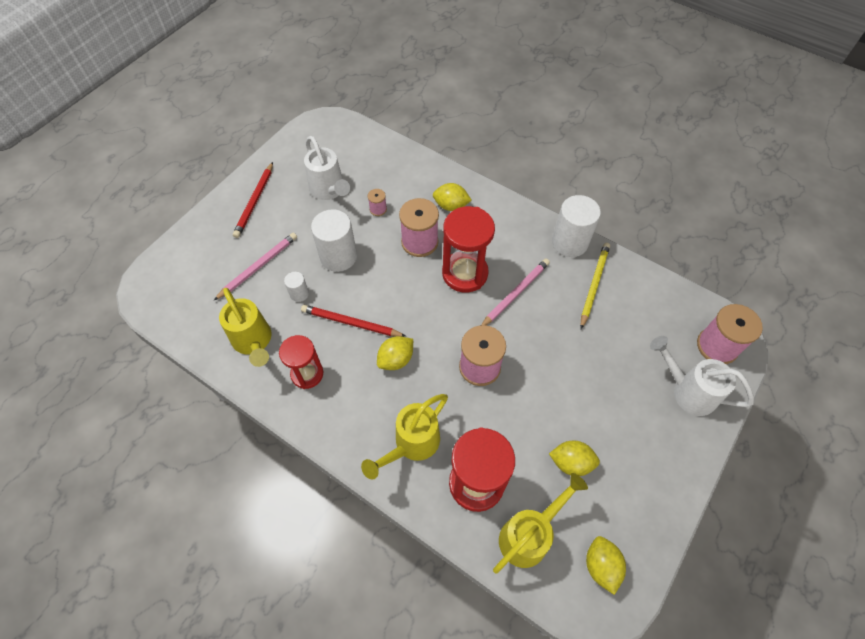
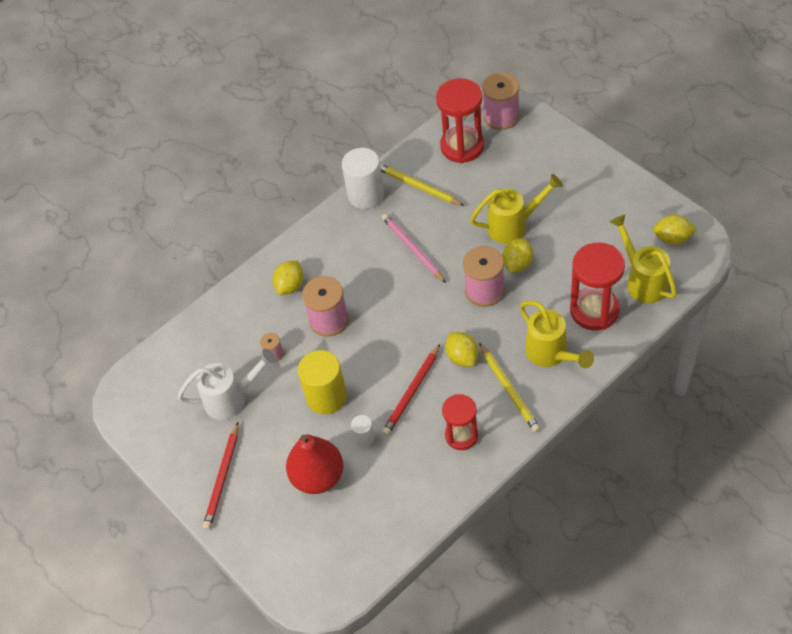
camera: 70 degrees left, 5 degrees down
pink pencil [214,233,297,300] -> red pear [286,435,343,494]
yellow watering can [219,288,272,367] -> yellow watering can moved to [470,174,563,244]
red pencil [233,162,273,238] -> red pencil turned 75 degrees clockwise [203,422,239,529]
white cylinder [311,209,357,272] -> yellow cylinder [298,350,347,414]
red hourglass [442,206,495,293] -> red hourglass moved to [436,78,484,163]
yellow lemon [549,440,600,476] -> yellow lemon moved to [503,238,533,273]
white watering can [650,336,754,416] -> none
none -> yellow pencil [479,343,540,433]

